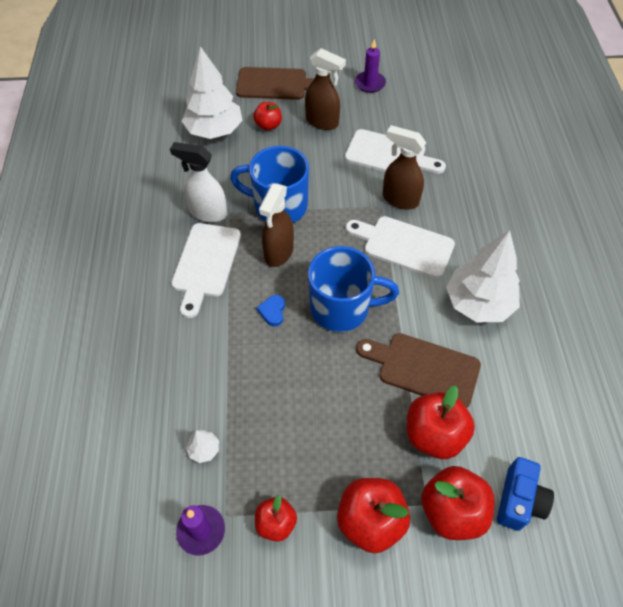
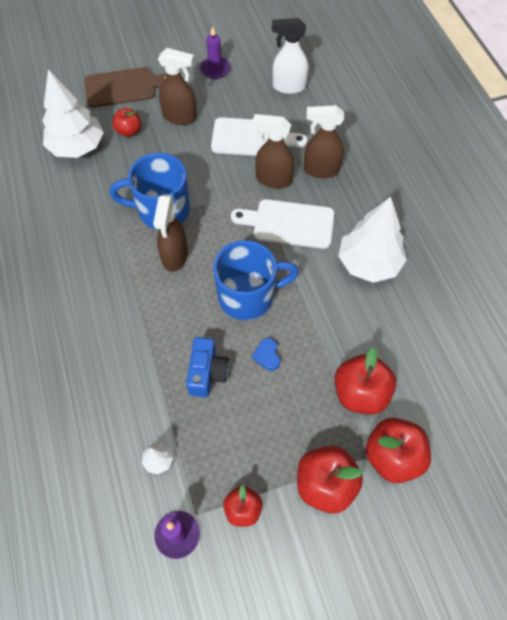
camera: 15 degrees left, 5 degrees up
white spray bottle [170,142,227,222] -> white spray bottle moved to [272,18,309,94]
white cutting board [171,223,241,318] -> none
blue heart [257,295,285,327] -> blue heart moved to [252,338,280,371]
brown cutting board [356,333,481,408] -> none
blue camera [497,457,554,531] -> blue camera moved to [186,337,229,397]
none -> brown spray bottle [304,105,344,178]

